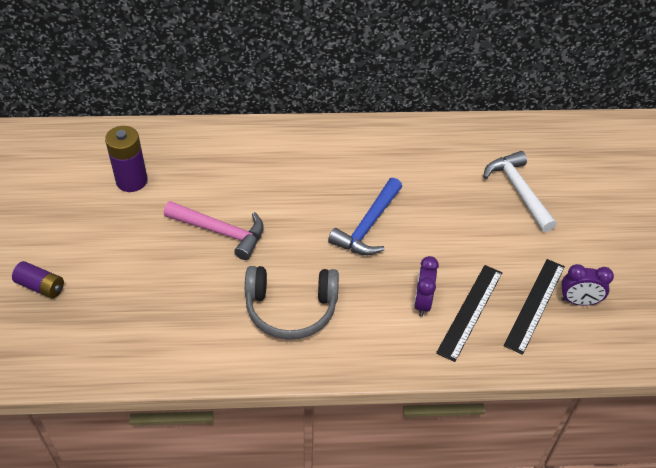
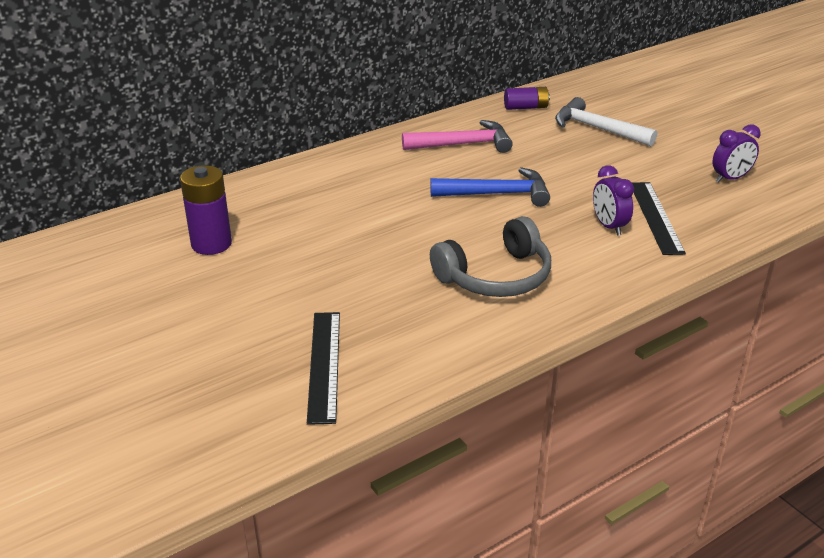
camera: 30 degrees left, 15 degrees down
purple battery [12,261,64,298] -> purple battery moved to [504,87,550,110]
pink hammer [164,201,264,260] -> pink hammer moved to [402,120,513,153]
blue hammer [328,178,402,255] -> blue hammer turned 90 degrees counterclockwise [430,167,550,207]
black ruler [504,259,565,355] -> black ruler moved to [307,312,340,425]

